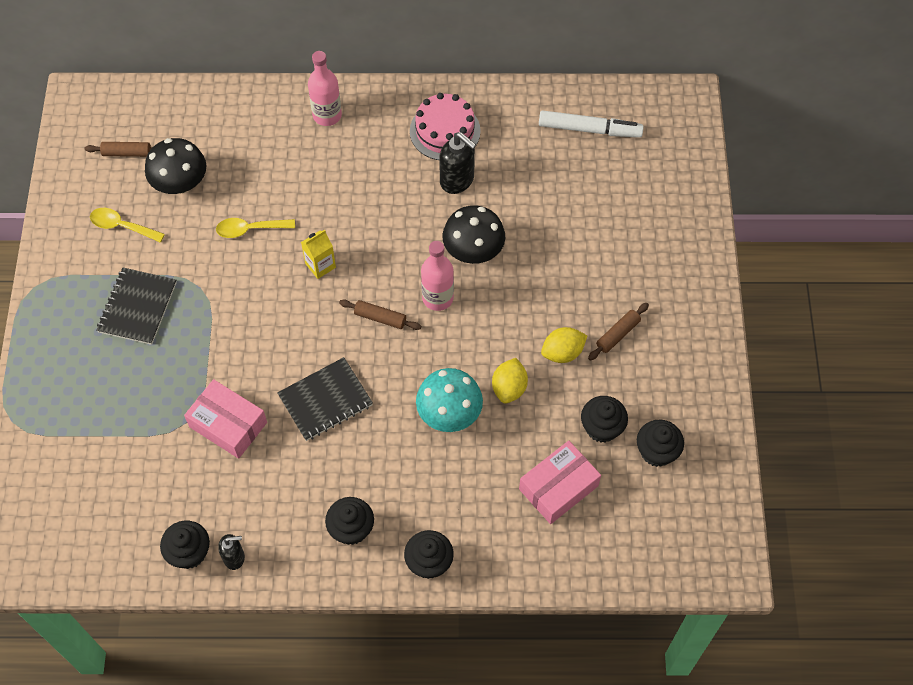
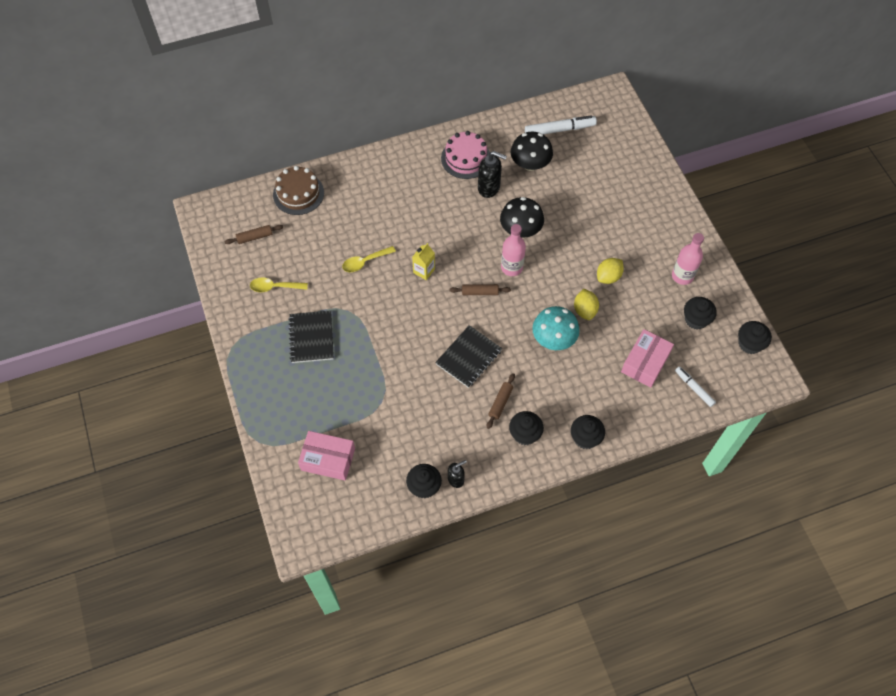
camera: 20 degrees left, 0 degrees up
black mushroom [145,138,206,194] -> black mushroom moved to [510,132,553,171]
pink box [184,379,267,459] -> pink box moved to [298,431,355,481]
pink bottle [308,51,342,126] -> pink bottle moved to [672,233,704,285]
black cupcake [581,396,628,442] -> black cupcake moved to [738,321,772,354]
brown rolling pin [588,303,649,361] -> brown rolling pin moved to [487,373,515,429]
none -> brown cake [273,166,324,215]
none -> white marker [675,366,716,407]

